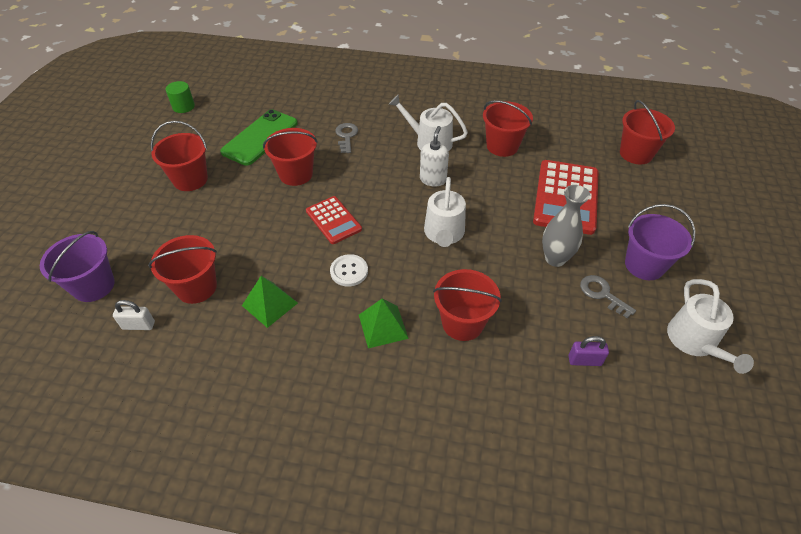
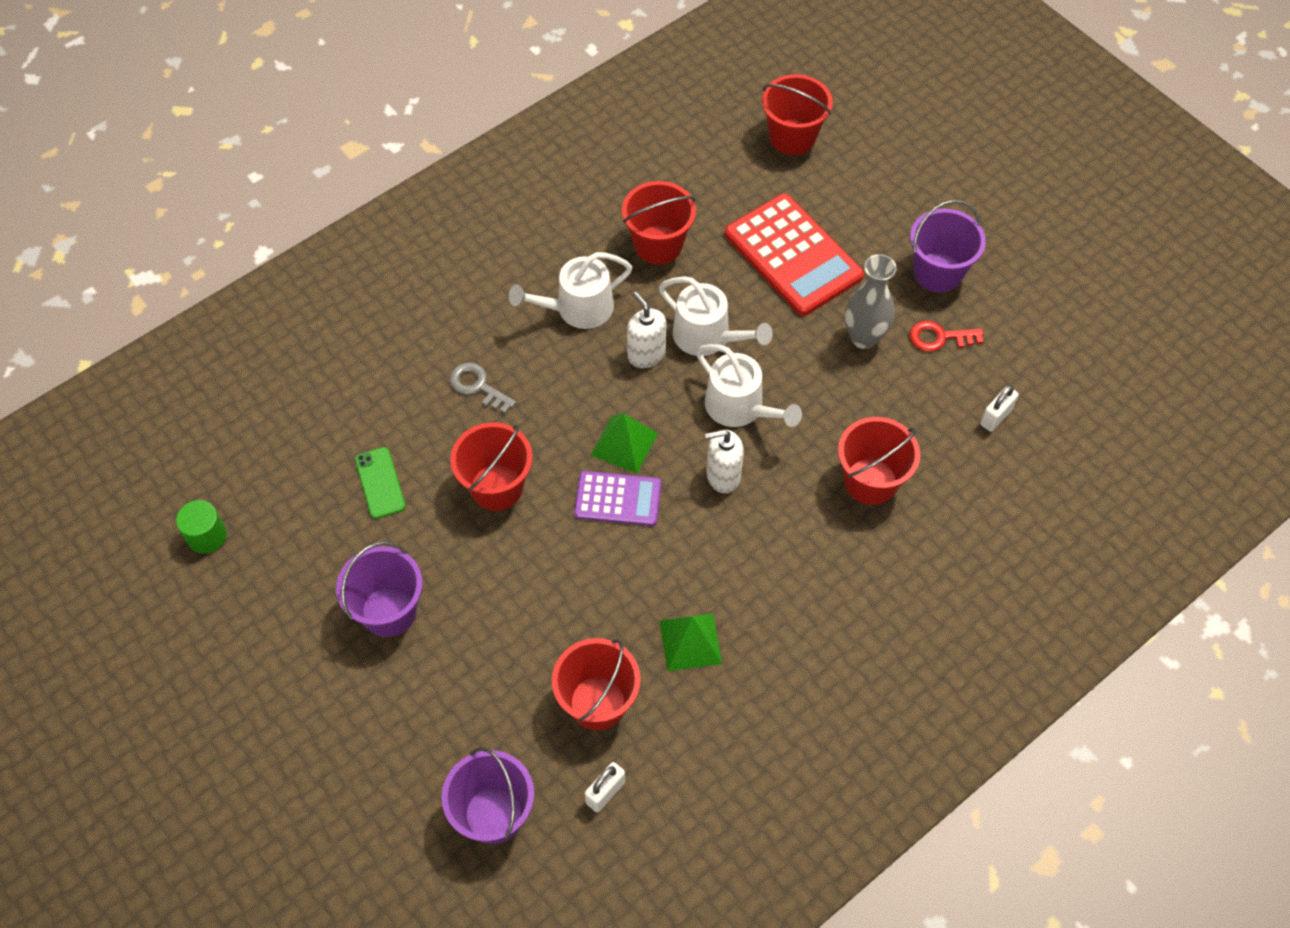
camera: 50 degrees left, 10 degrees up
red bucket [151,121,208,191] -> purple bucket [336,541,422,637]
green phone [220,109,298,166] -> green phone [355,447,406,519], size x0.55
red calculator [306,196,362,244] -> purple calculator [574,471,661,526]
white button [330,254,368,286] -> none
green pyramid [359,299,409,348] -> green pyramid moved to [591,413,658,474]
purple padlock [568,336,609,366] -> white padlock [980,385,1019,432]
grey key [580,275,636,318] -> red key [910,321,984,352]
white watering can [667,279,754,374] -> white watering can moved to [659,276,773,356]
none -> white soap dispenser [705,430,744,493]

